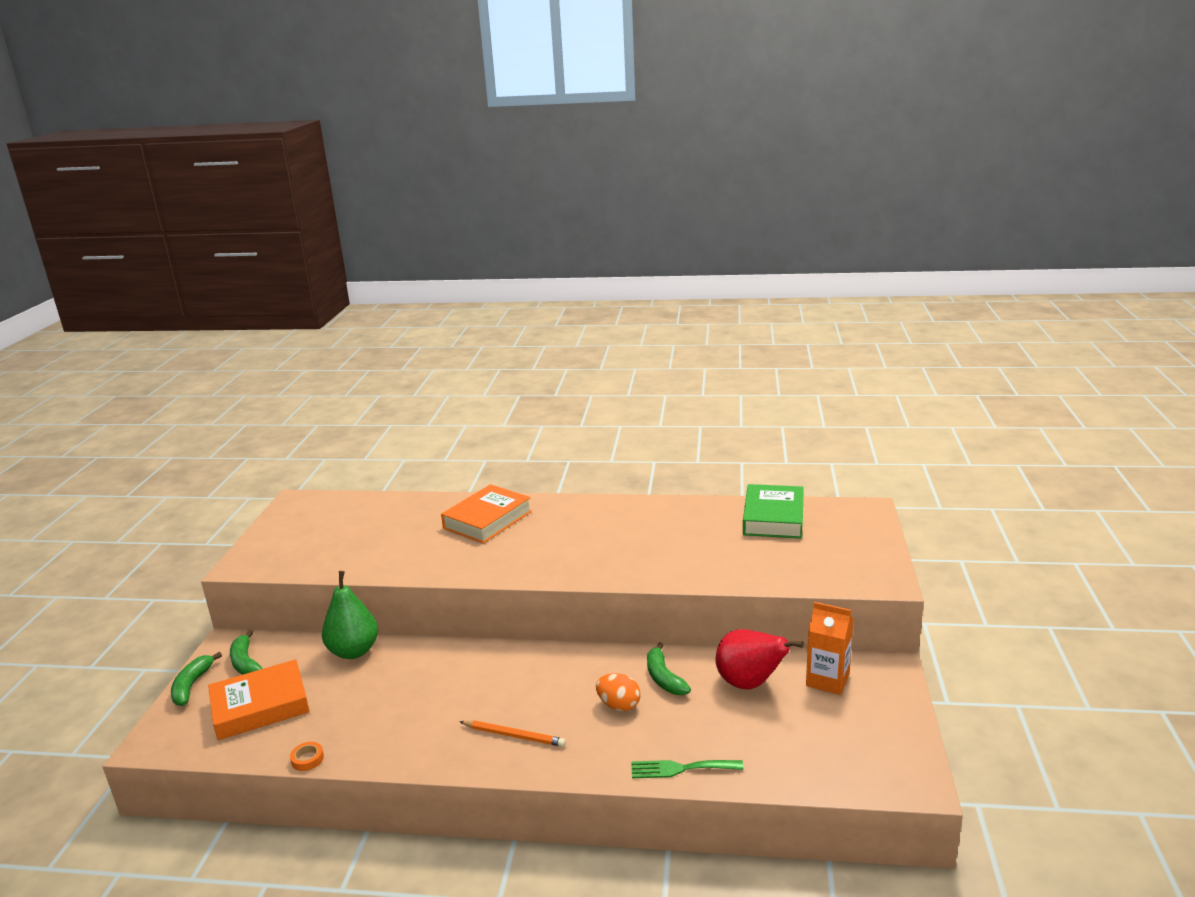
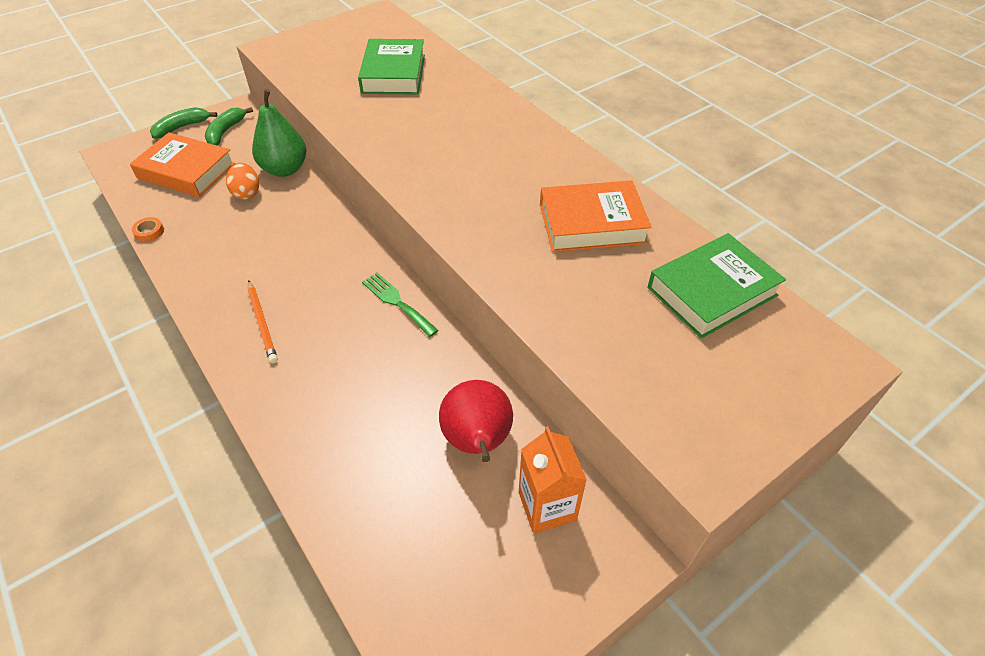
camera: 45 degrees right, 25 degrees up
orange book [441,484,532,543] -> orange book moved to [540,180,652,252]
orange egg [596,673,641,711] -> orange egg moved to [226,163,259,200]
green fork [631,760,744,778] -> green fork moved to [362,272,438,337]
green banana [647,642,691,695] -> none
none -> green book [358,39,425,94]

